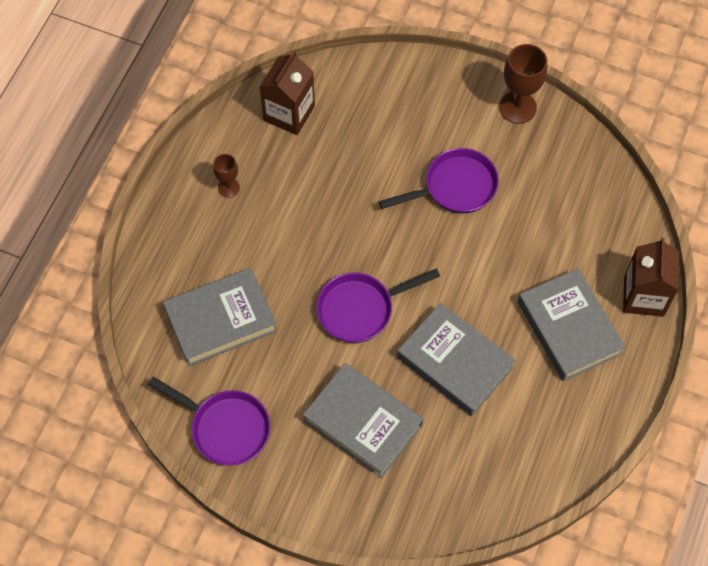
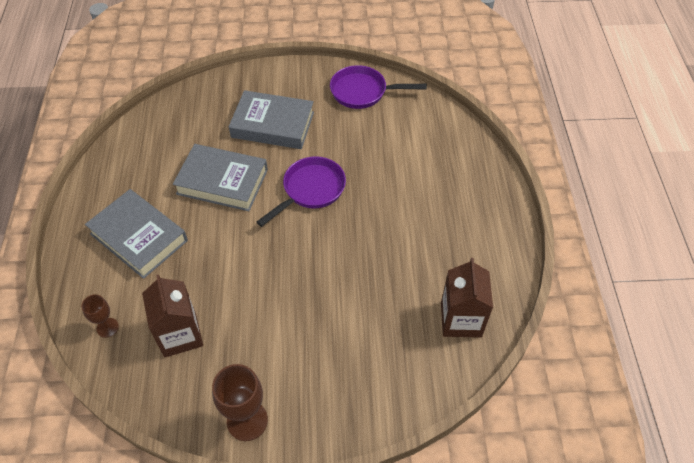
camera: 155 degrees right, 10 degrees down
grey book [163,268,277,366] -> none
brown goblet [213,154,240,198] -> brown goblet moved to [81,294,119,338]
purple pan [379,148,499,214] -> none
brown carton [623,238,679,317] -> brown carton moved to [142,274,203,358]

